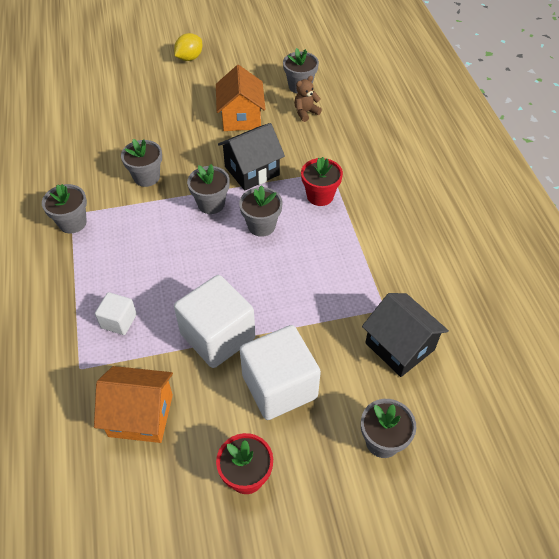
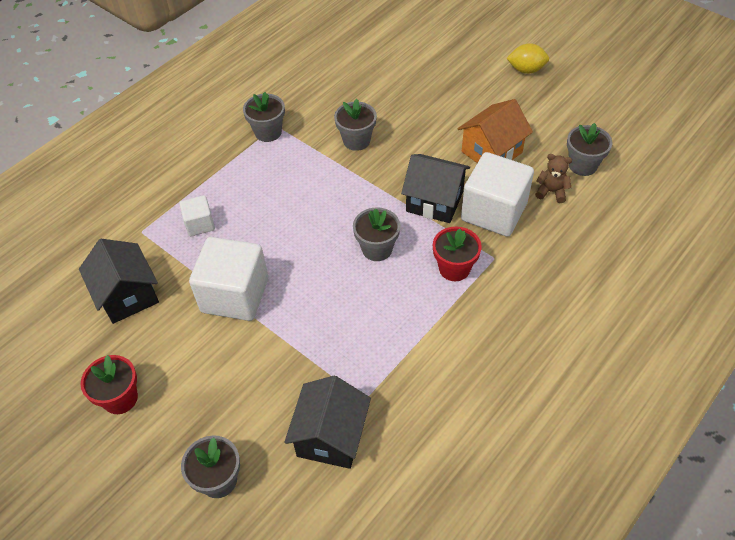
camera: 55 degrees right, 0 degrees up
orange house [94,366,173,443] -> black house [79,239,159,324]
grey flower pot [187,164,230,214] -> none
white cube [240,325,321,420] -> white cube moved to [461,152,534,237]

